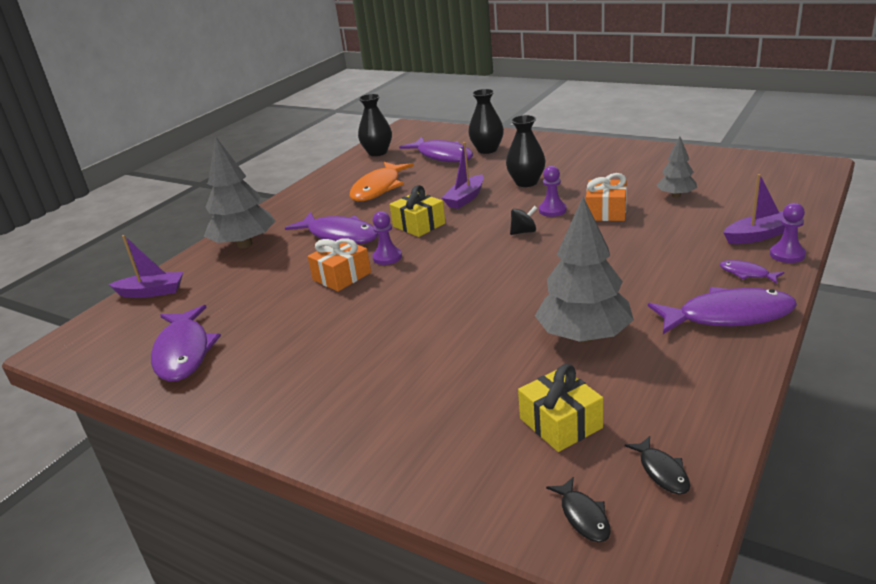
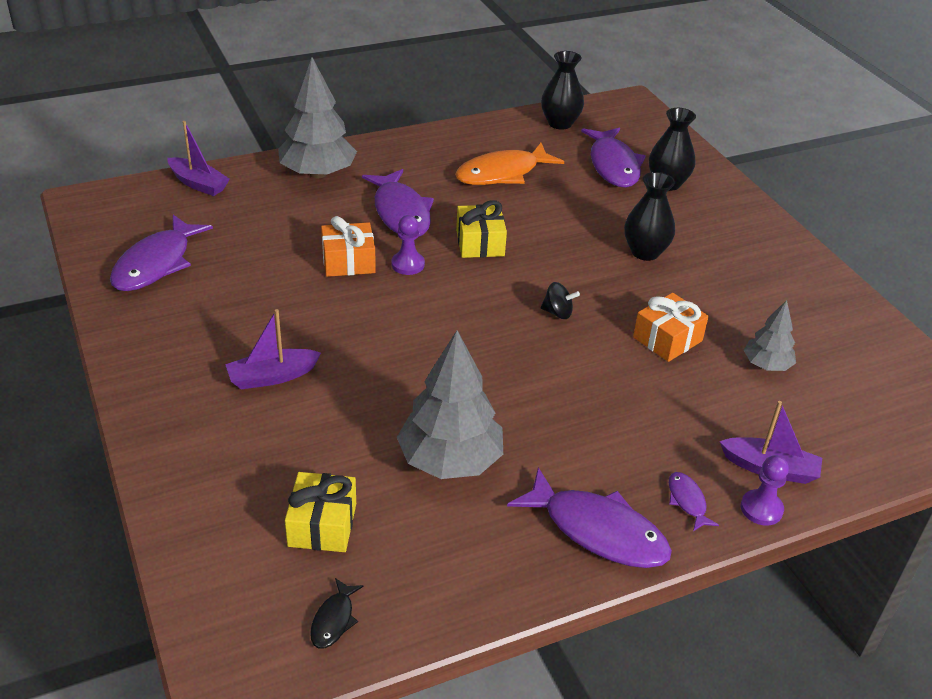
camera: 30 degrees right, 10 degrees up
purple boat [442,142,484,209] -> purple boat moved to [225,309,321,389]
purple pawn [539,166,567,217] -> none
black fish [546,477,611,542] -> none

